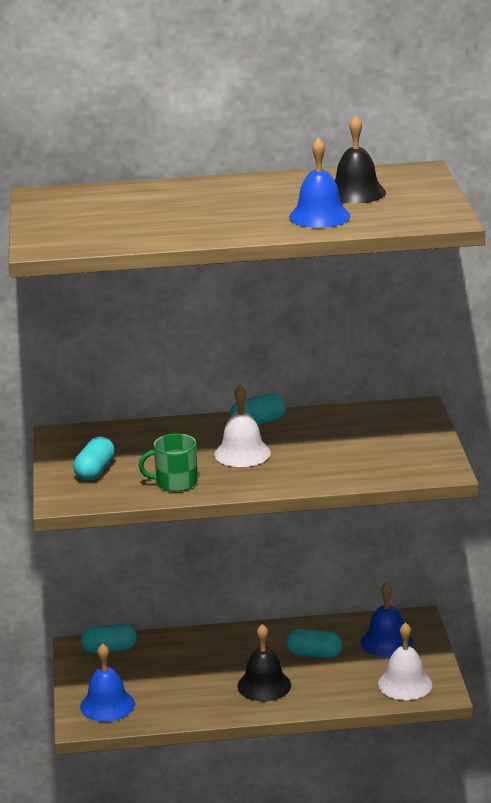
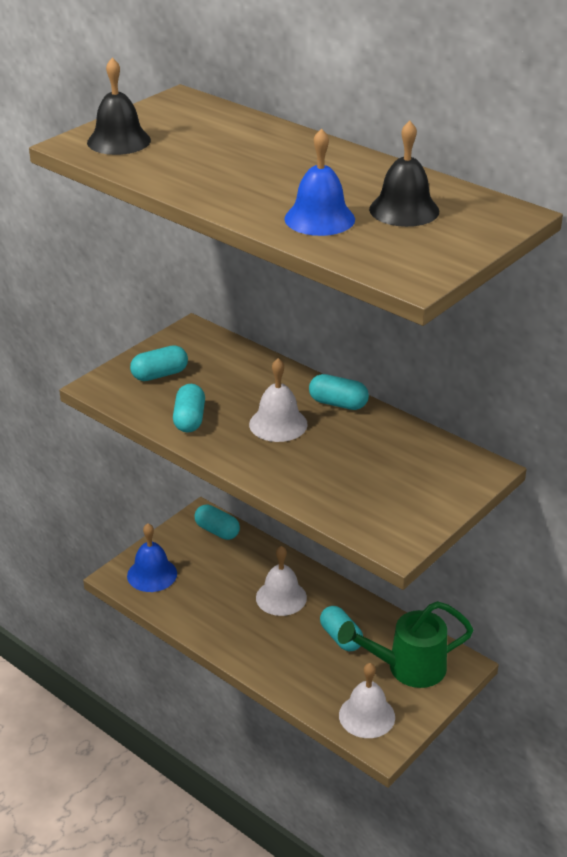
camera: 45 degrees right, 10 degrees up
green mug [139,433,197,492] -> turquoise capsule [173,384,205,433]
black bell [237,624,291,701] -> black bell moved to [87,58,151,155]
blue bell [360,582,413,657] -> green watering can [338,601,474,688]
none -> white bell [256,546,307,616]

